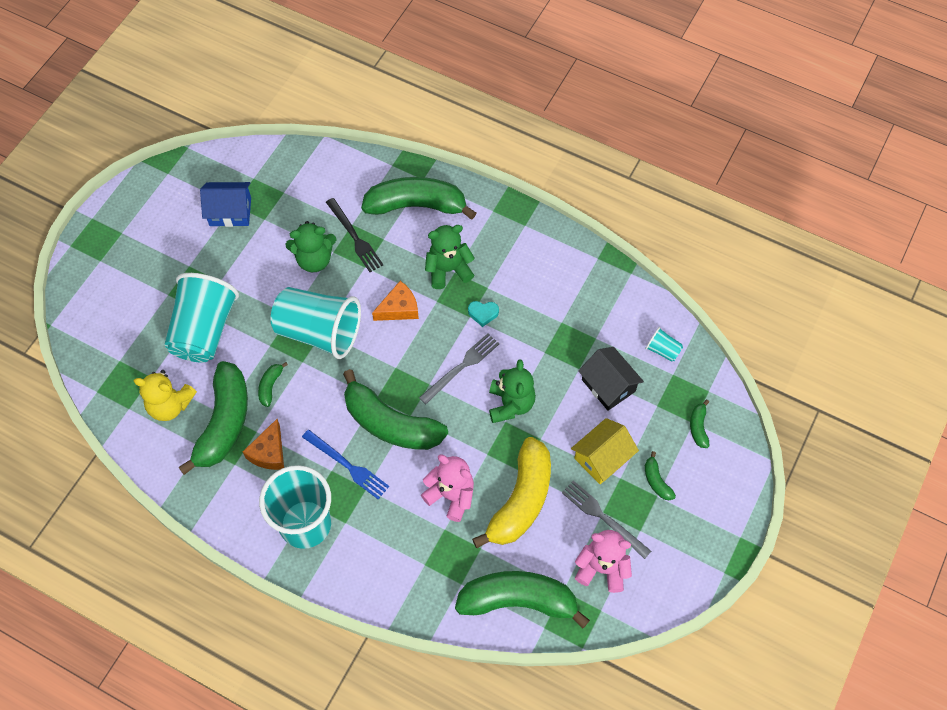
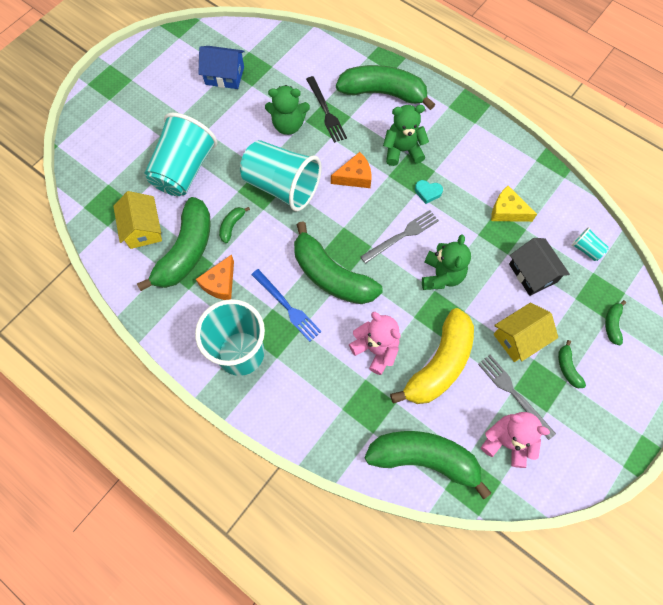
camera: 10 degrees right, 5 degrees up
yellow teddy bear [134,370,197,421] -> yellow house [113,191,162,249]
none -> yellow cheese [491,186,537,222]

